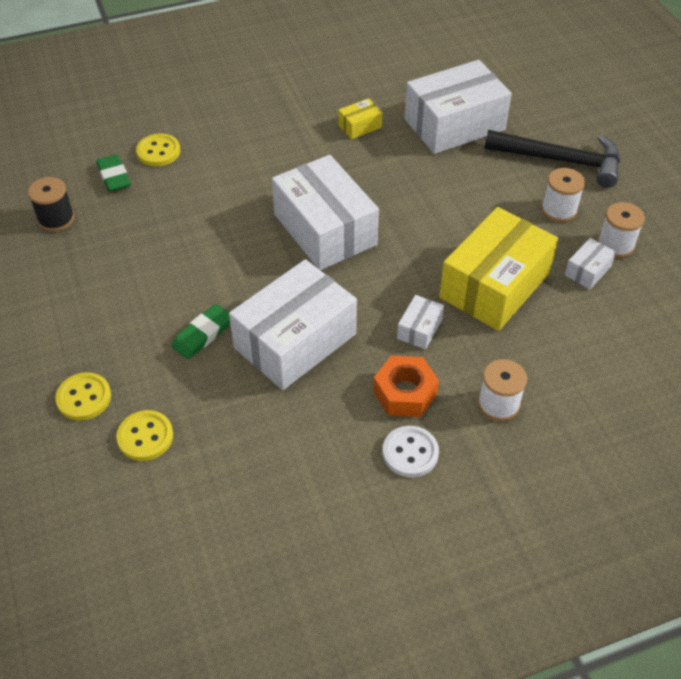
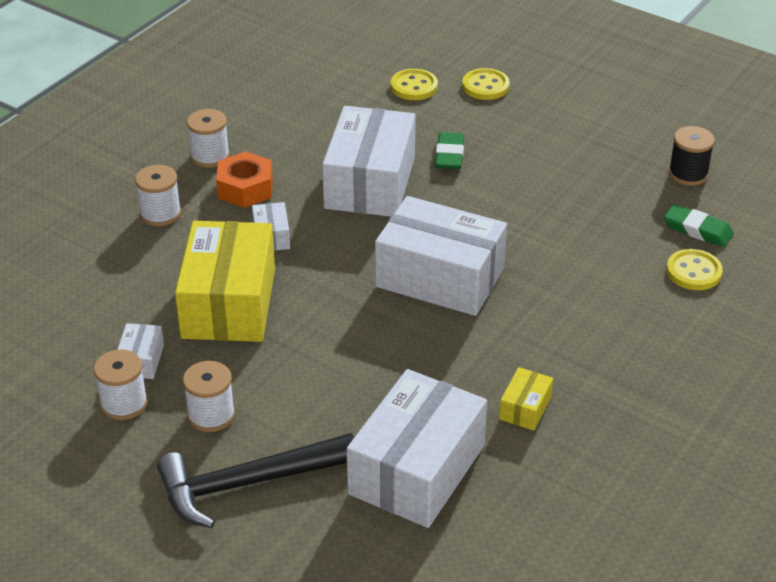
camera: 145 degrees right, 10 degrees down
white button [383,426,439,477] -> white spool [187,109,230,168]

